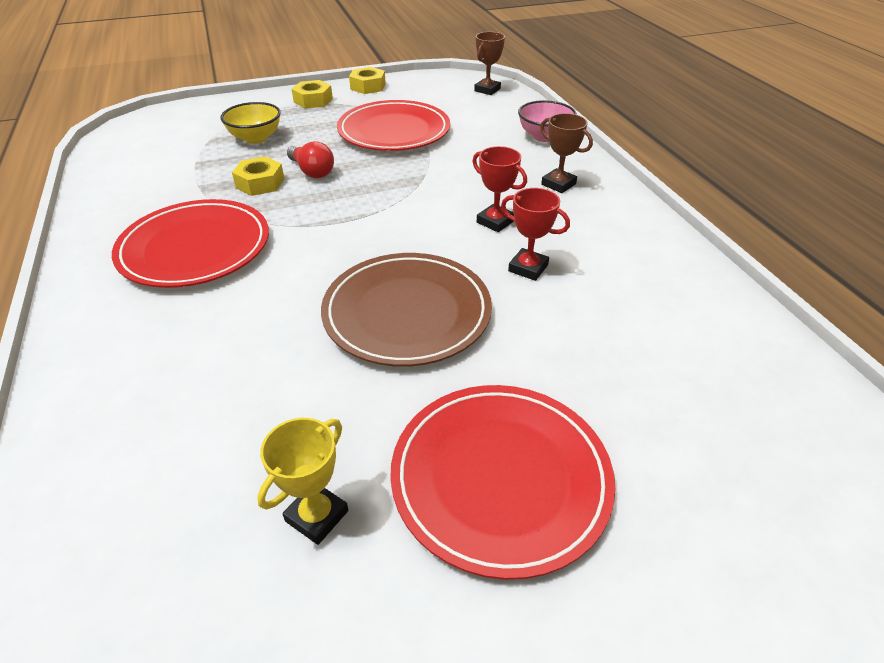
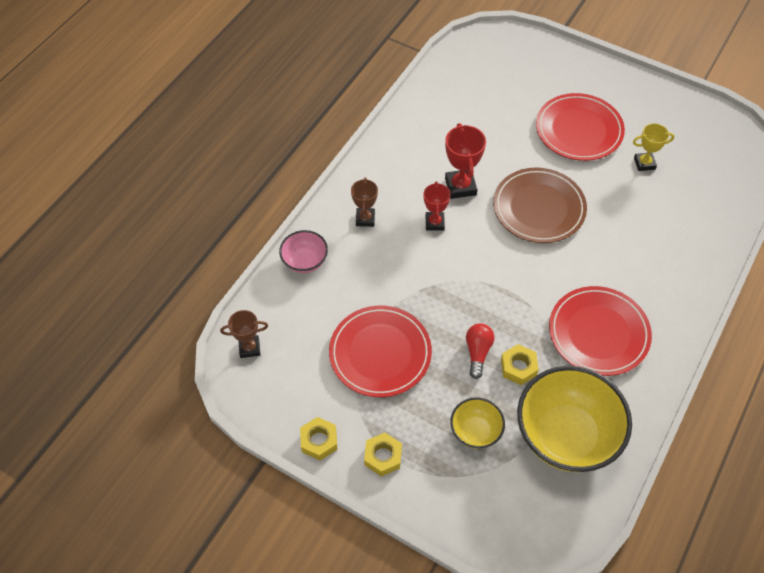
camera: 130 degrees left, 15 degrees up
red trophy [501,188,570,281] -> red trophy [445,123,486,199], size x1.50
none -> yellow bowl [517,366,632,472]

